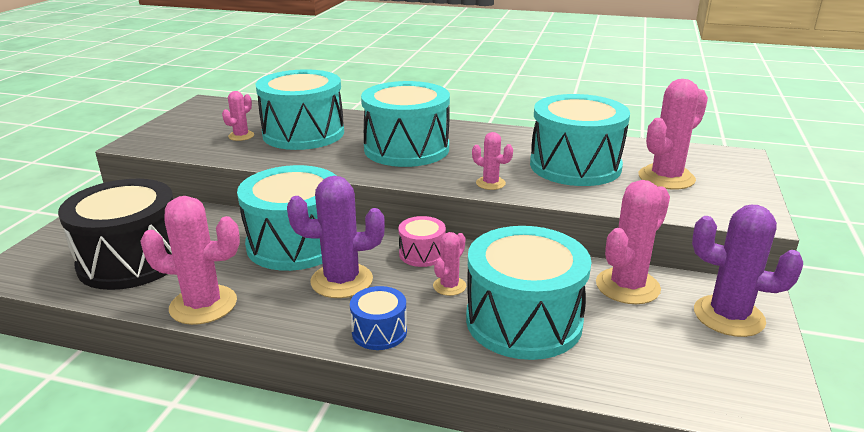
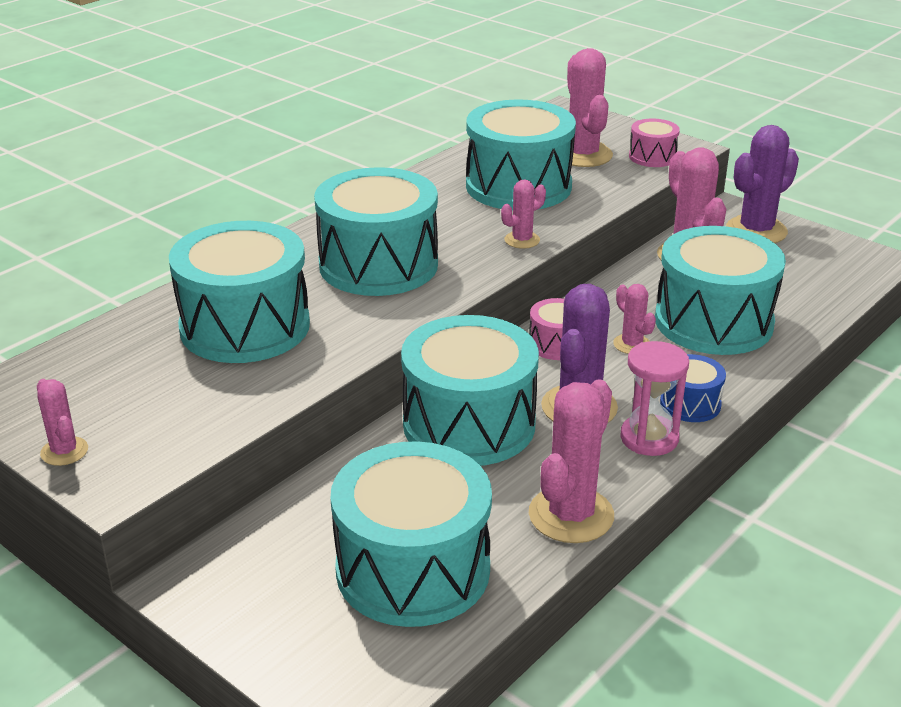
camera: 65 degrees left, 5 degrees up
black drum [58,179,174,290] -> turquoise drum [330,441,492,627]
pink cactus [222,91,254,141] -> pink cactus moved to [37,379,88,466]
none -> pink hourglass [620,341,689,456]
none -> pink drum [629,118,680,167]

